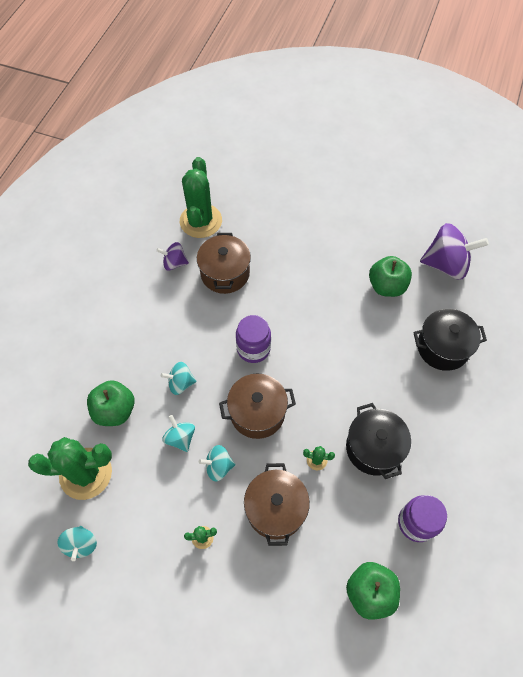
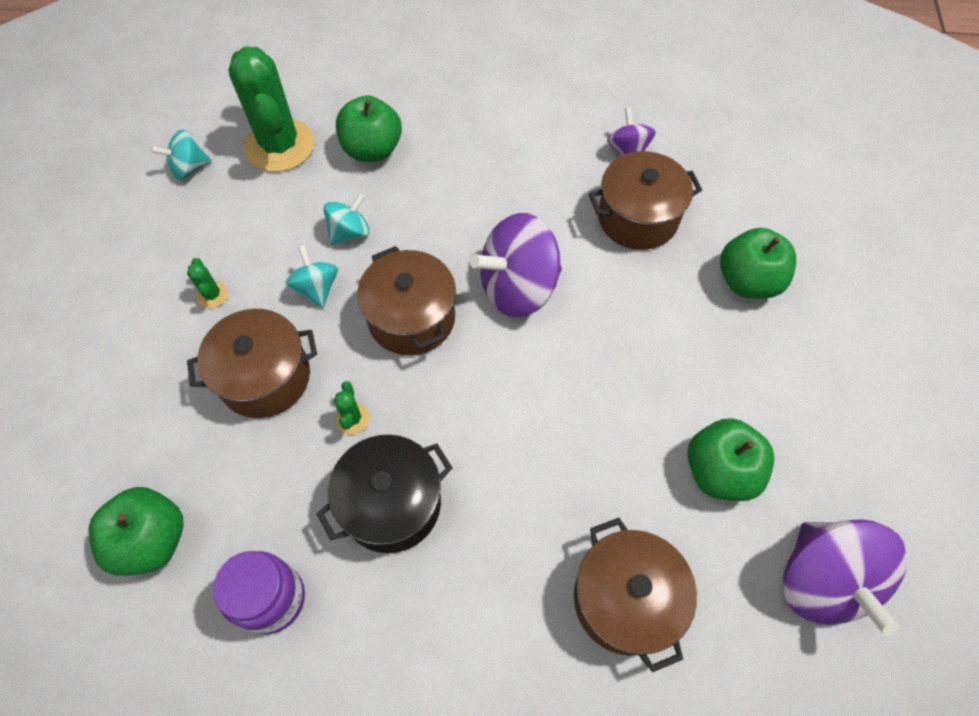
camera: 75 degrees right, 0 degrees up
turquoise spinning top [161,362,196,395] -> none
green cactus [180,157,222,238] -> none
purple jar [236,315,271,363] -> purple spinning top [470,213,562,318]
black pot [413,309,487,371] -> brown pot [574,518,697,672]
none -> green apple [720,228,796,299]

